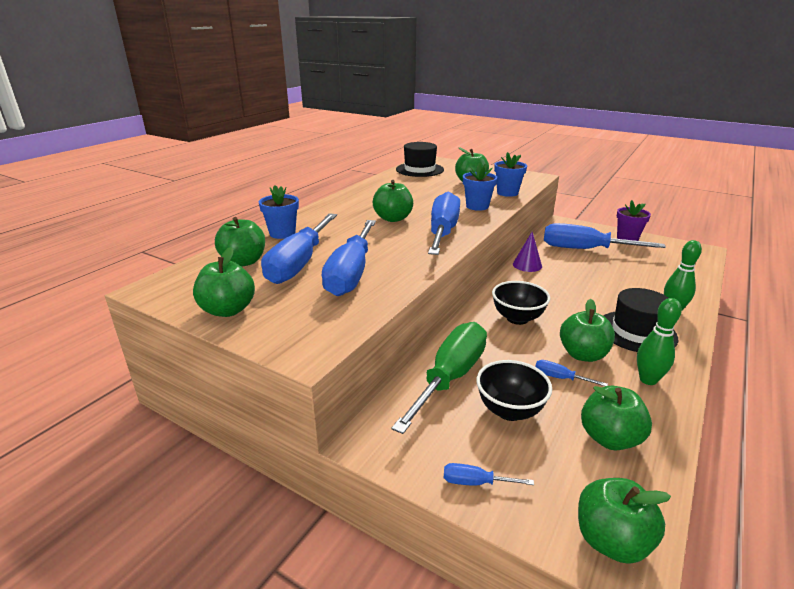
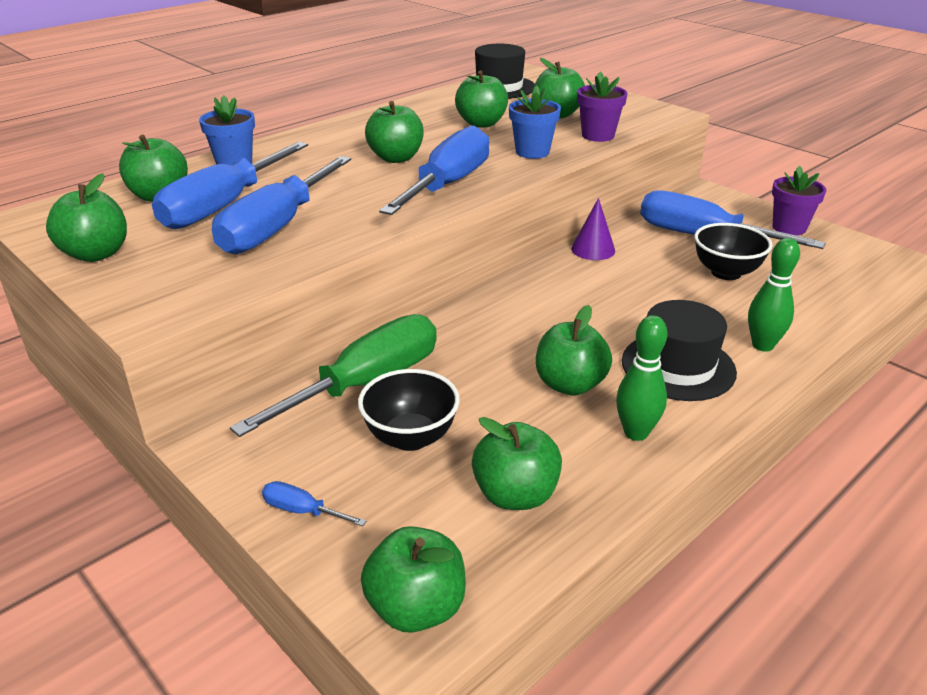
camera: 15 degrees right, 5 degrees up
black bowl [492,281,550,325] -> black bowl moved to [694,223,773,280]
blue flower pot [494,152,527,197] -> purple flower pot [577,72,627,142]
blue screwdriver [535,360,608,386] -> none
none -> green apple [455,71,508,128]

